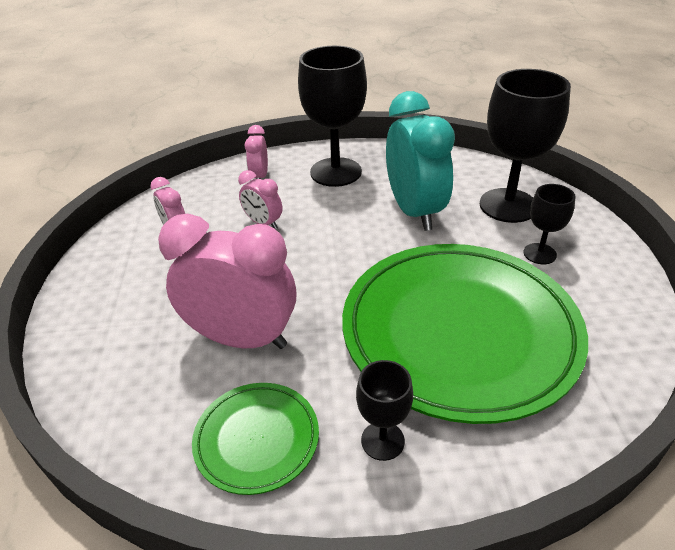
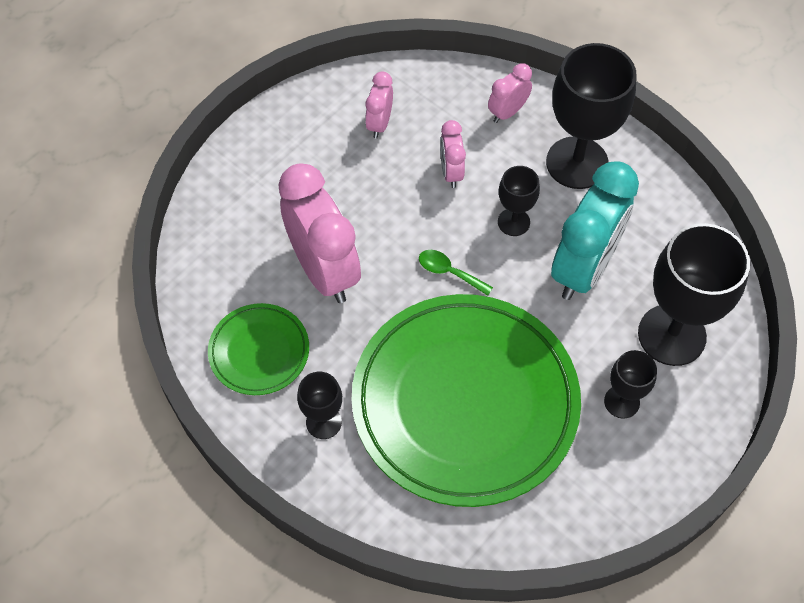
camera: 45 degrees right, 20 degrees up
none -> green spoon [419,250,493,296]
none -> black goblet [498,166,540,236]

